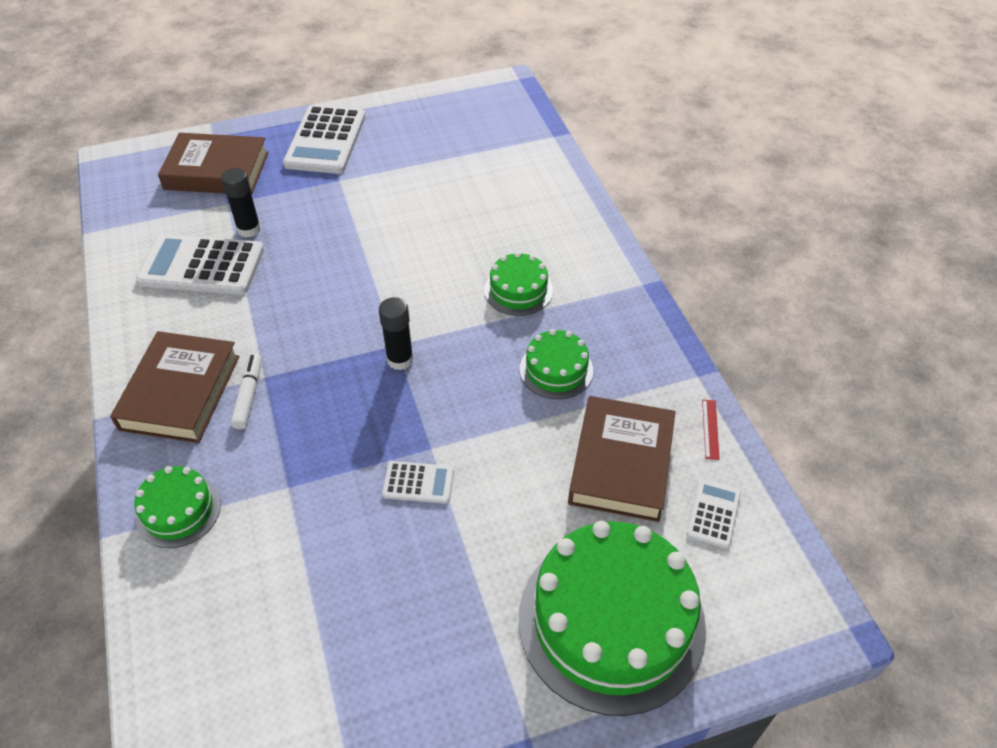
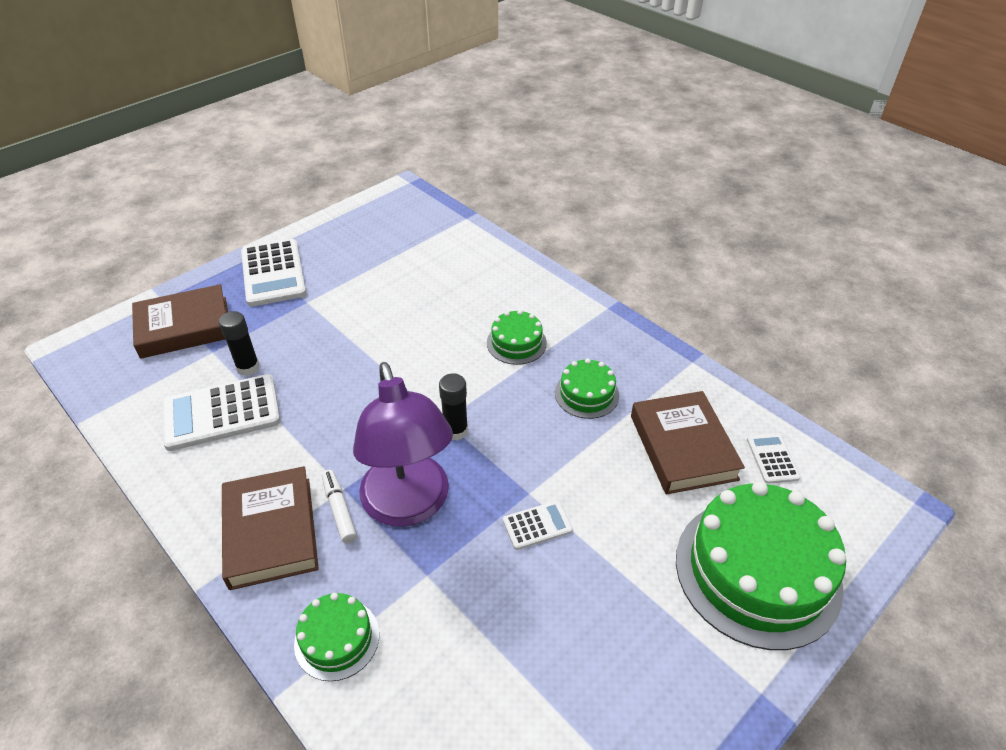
camera: 25 degrees left, 5 degrees down
red ruler [702,400,720,460] -> none
none -> purple lamp [353,362,453,527]

